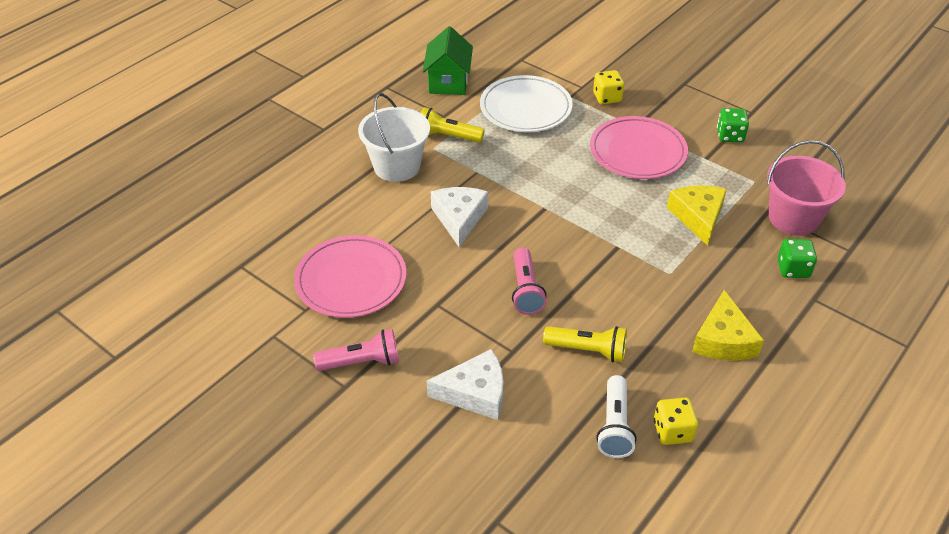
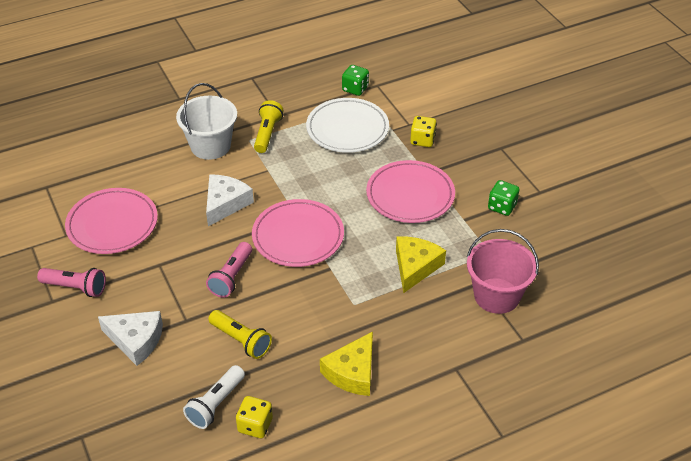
camera: 25 degrees right, 0 degrees up
yellow flashlight [421,107,485,143] -> yellow flashlight turned 60 degrees clockwise [254,100,283,153]
green house [423,26,473,95] -> none
green dice [778,239,817,278] -> green dice moved to [342,65,369,96]
none -> pink plate [252,199,344,267]

